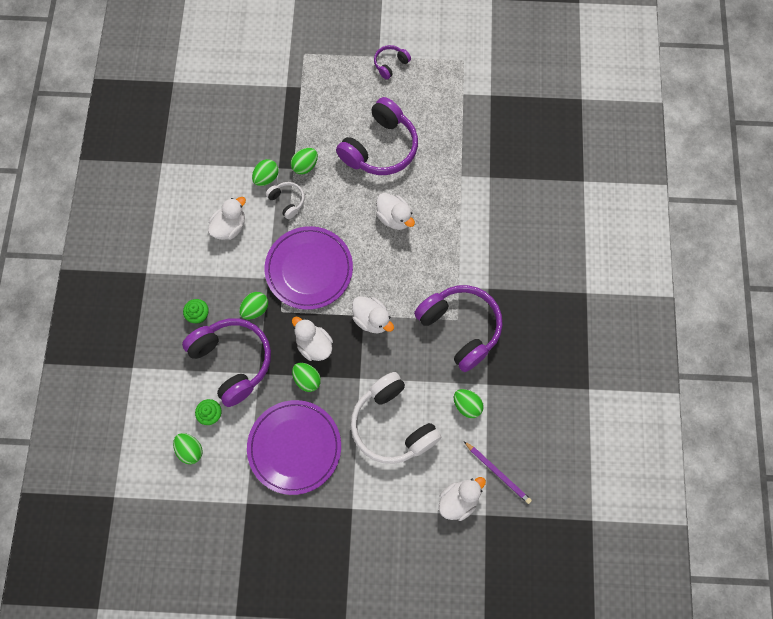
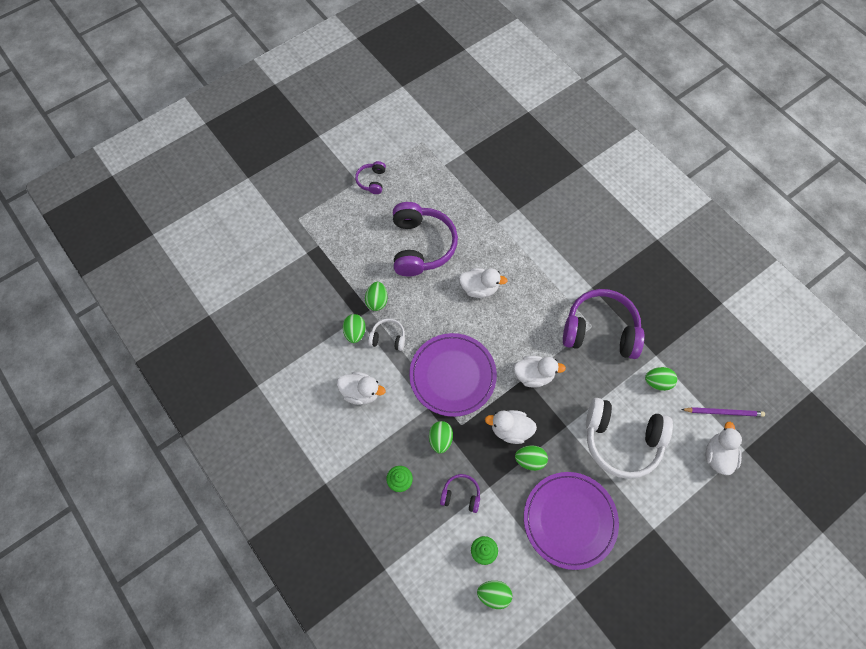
camera: 40 degrees left, 5 degrees down
purple headphones [182,318,271,407] -> purple headphones [440,474,480,513], size x0.47
white duck [208,197,246,240] -> white duck turned 105 degrees clockwise [337,371,386,405]

